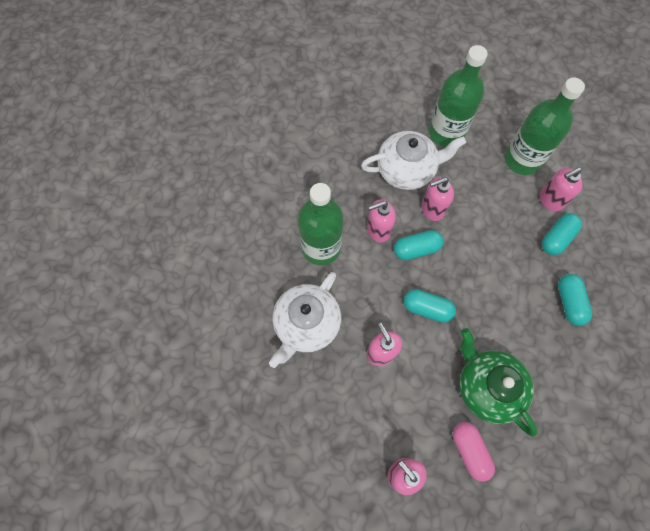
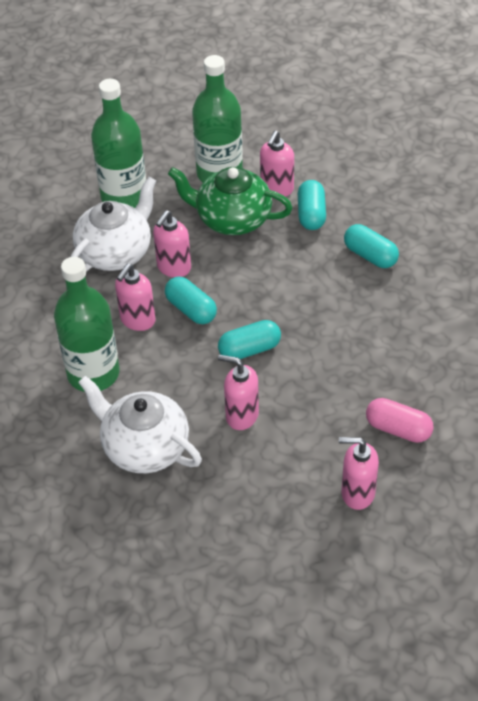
camera: 40 degrees left, 20 degrees down
white teapot [269,272,341,368] -> white teapot turned 135 degrees clockwise [78,376,202,473]
turquoise capsule [394,230,444,260] -> turquoise capsule turned 75 degrees counterclockwise [165,277,217,324]
green teapot [459,328,538,437] -> green teapot moved to [168,167,293,235]

